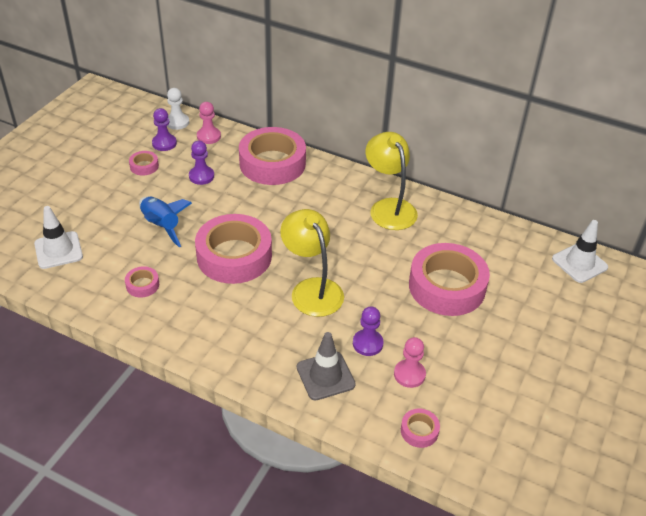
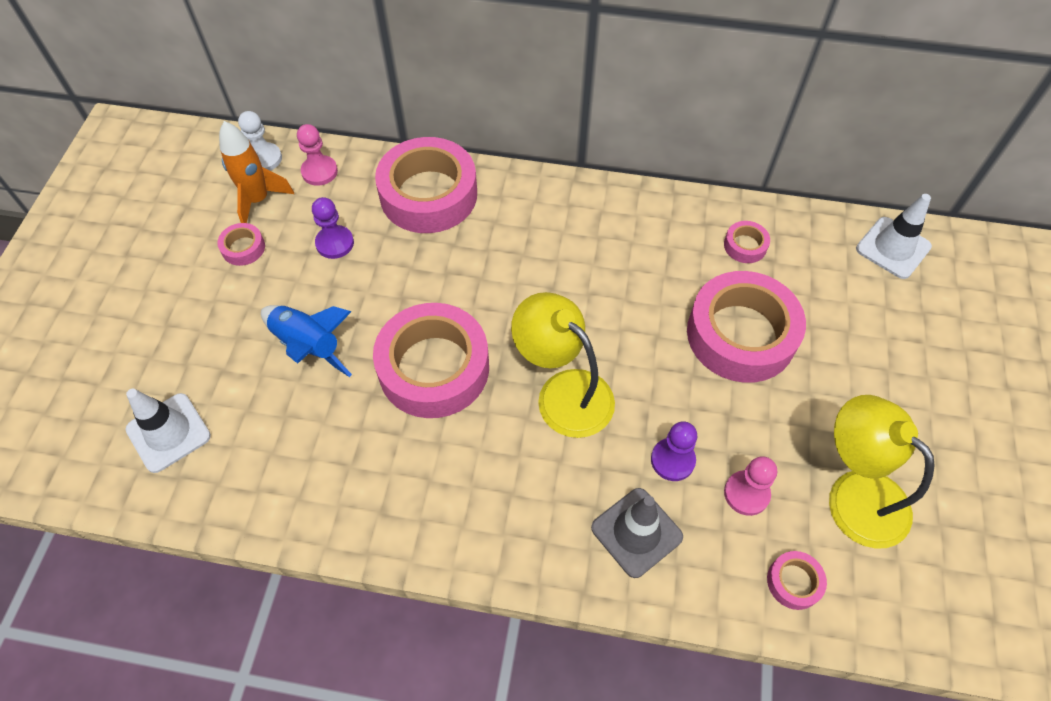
camera: 15 degrees left, 15 degrees up
pink tape [125,266,159,298] -> pink tape moved to [724,221,770,263]
purple pawn [152,108,177,151] -> orange rocket [219,121,294,223]
yellow lamp [366,132,418,230] -> yellow lamp moved to [829,395,935,549]

